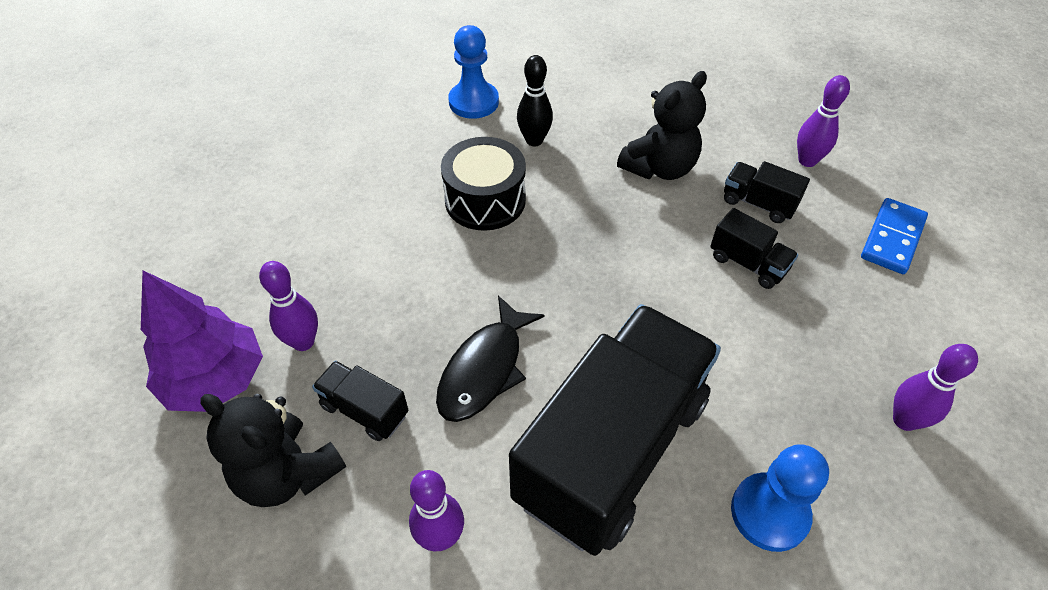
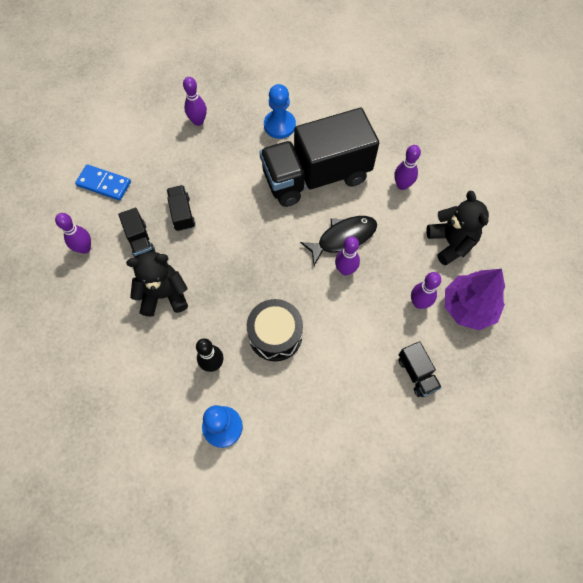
camera: 145 degrees left, 15 degrees up
black truck [312,361,409,441] -> black truck moved to [398,341,442,397]
blue domino [861,198,928,274] -> blue domino turned 45 degrees clockwise [75,164,131,201]
none -> purple bowling pin [335,236,360,275]

